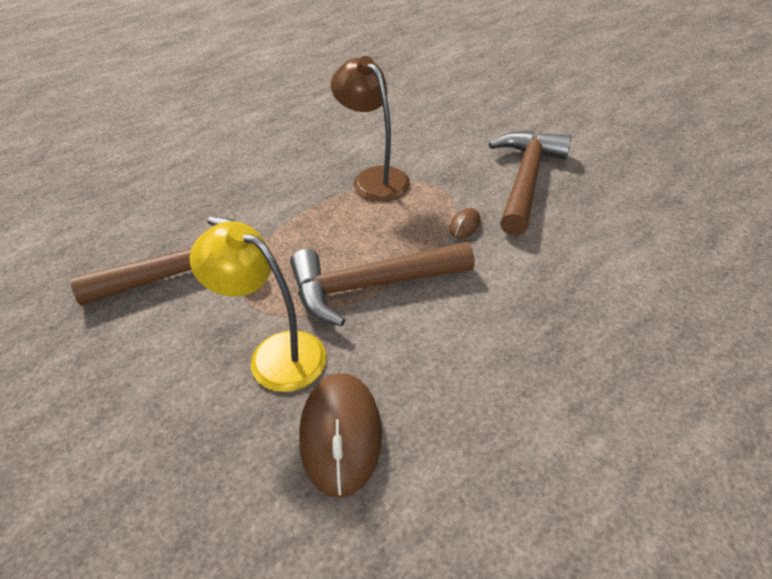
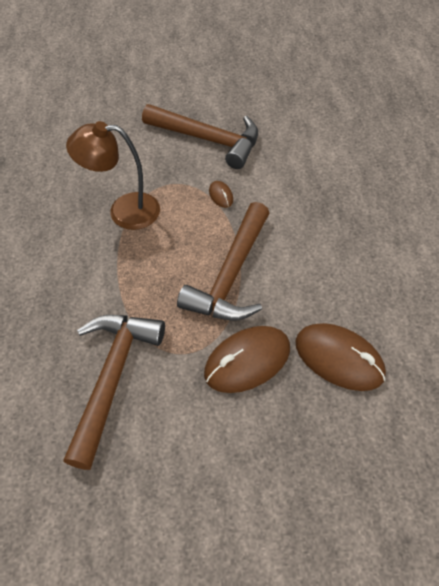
camera: 55 degrees left, 10 degrees up
yellow lamp [190,221,326,392] -> brown mouse [204,326,290,393]
brown hammer [489,131,571,236] -> brown hammer turned 150 degrees clockwise [142,104,258,169]

